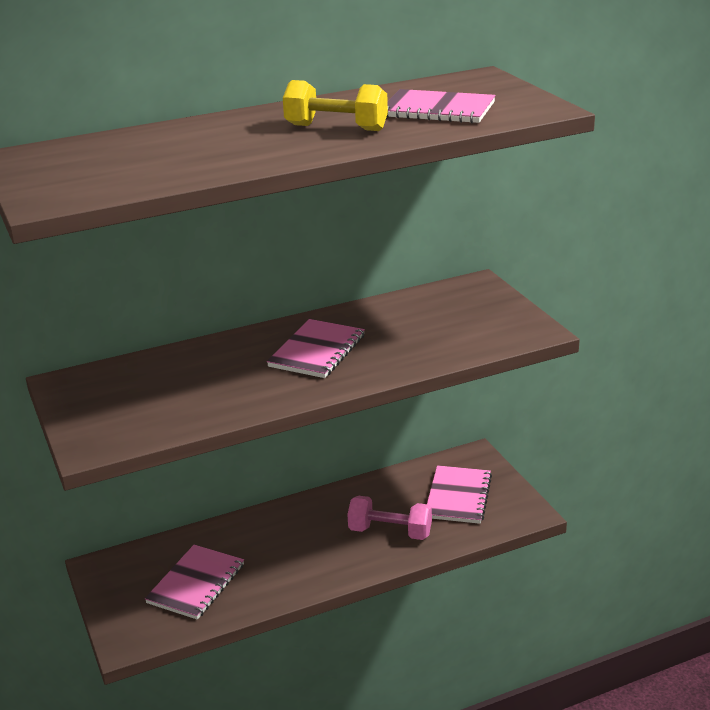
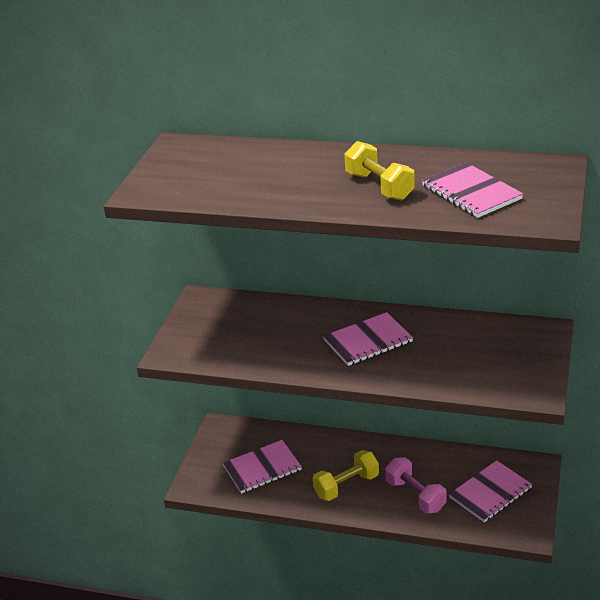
camera: 40 degrees right, 5 degrees up
none -> yellow dumbbell [313,450,379,501]

